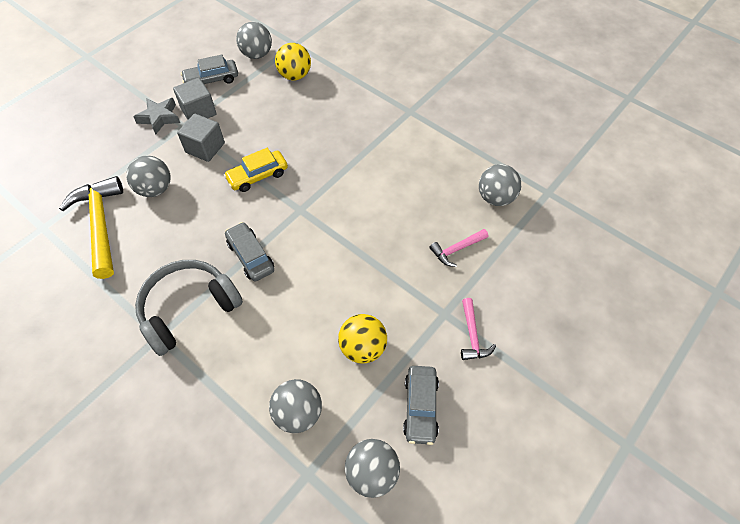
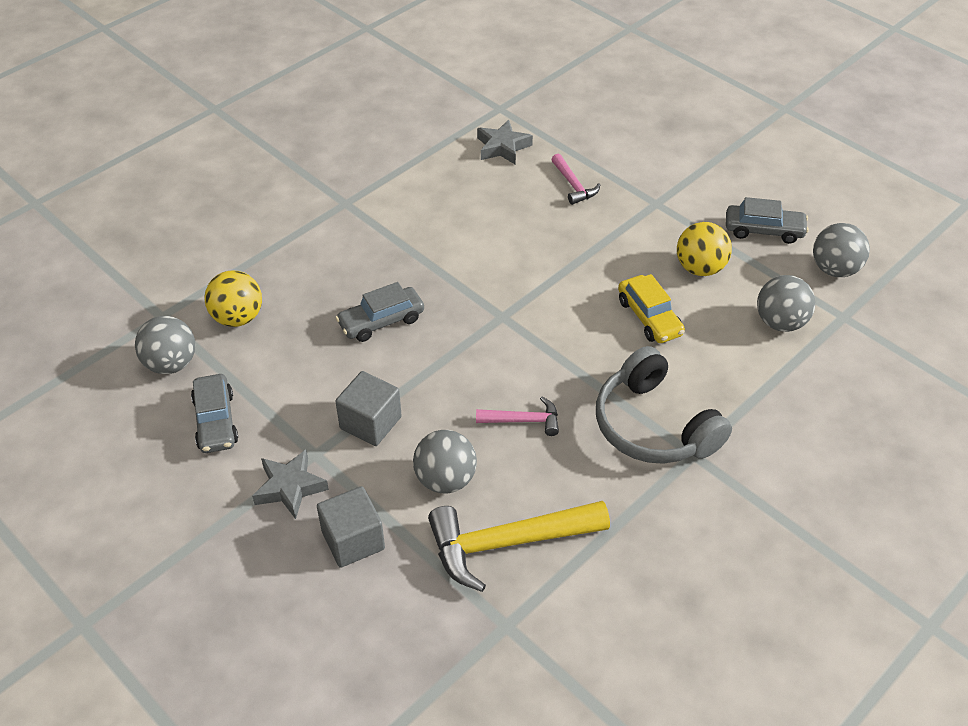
camera: 85 degrees left, 10 degrees down
grey cube [173,78,217,120] -> grey cube moved to [317,486,385,568]
yellow car [224,148,288,192] -> yellow car moved to [618,274,685,343]
grey car [225,222,274,282] -> grey car moved to [336,282,424,342]
pink hammer [461,298,496,360] -> pink hammer moved to [476,397,559,436]
grey ball [479,164,521,206] -> grey star [477,120,533,165]

